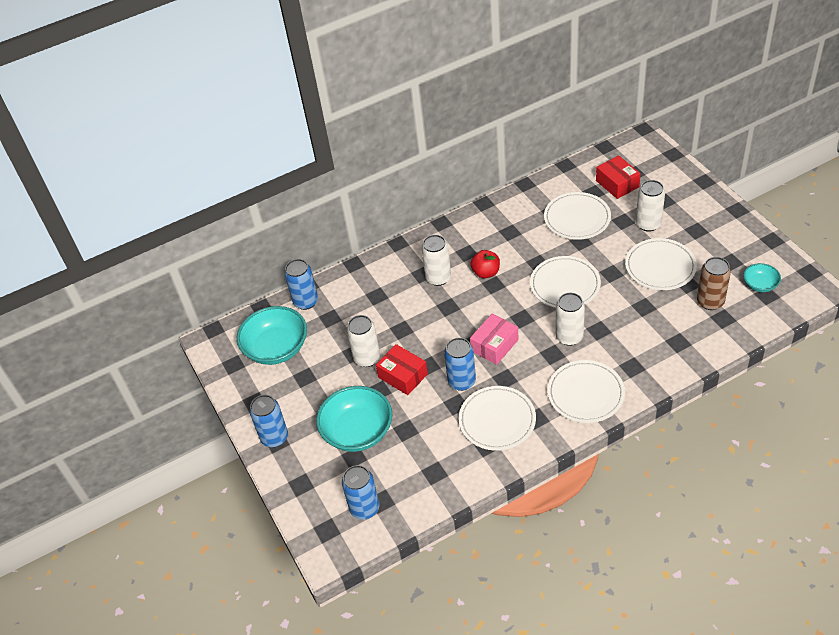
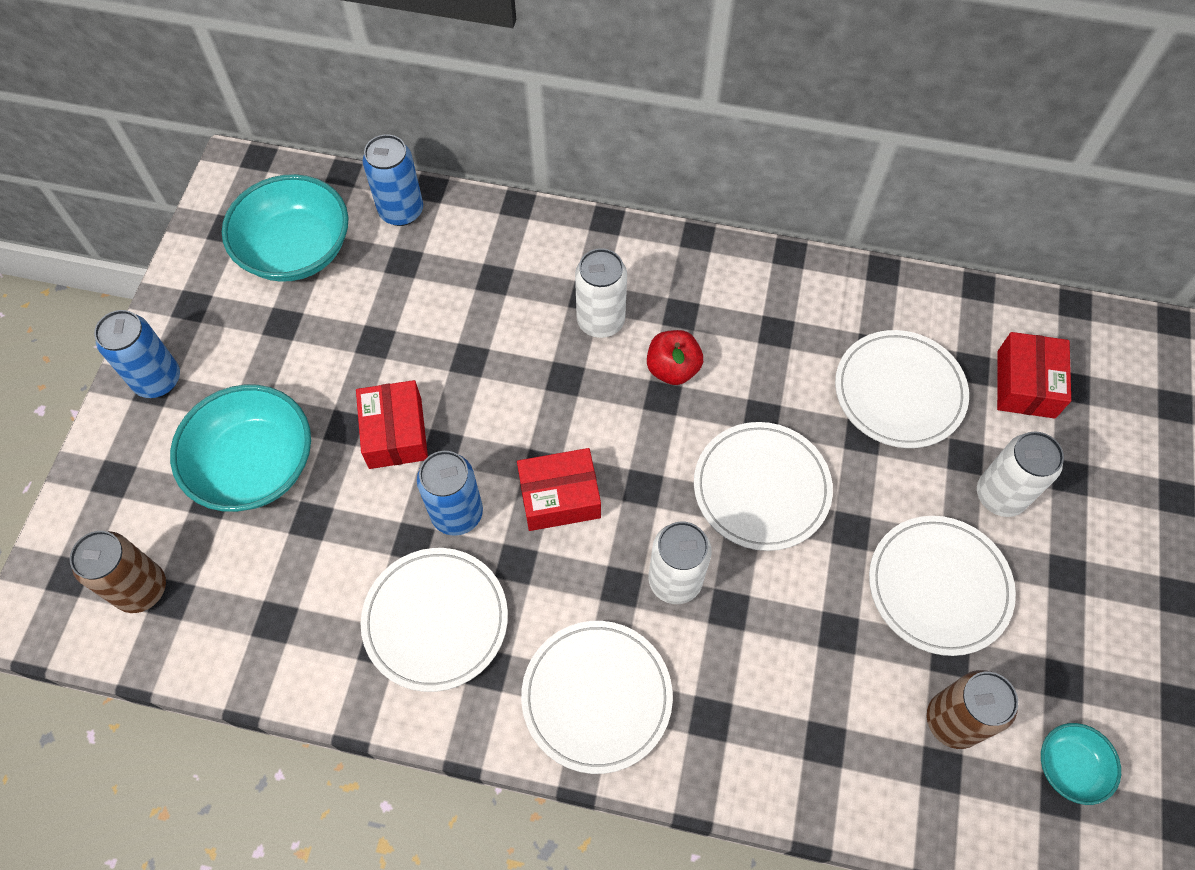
camera: 35 degrees right, 15 degrees up
blue can [342,465,380,520] -> brown can [70,531,166,613]
white can [347,315,380,367] -> none
pink box [470,314,519,365] -> red box [517,448,601,531]

